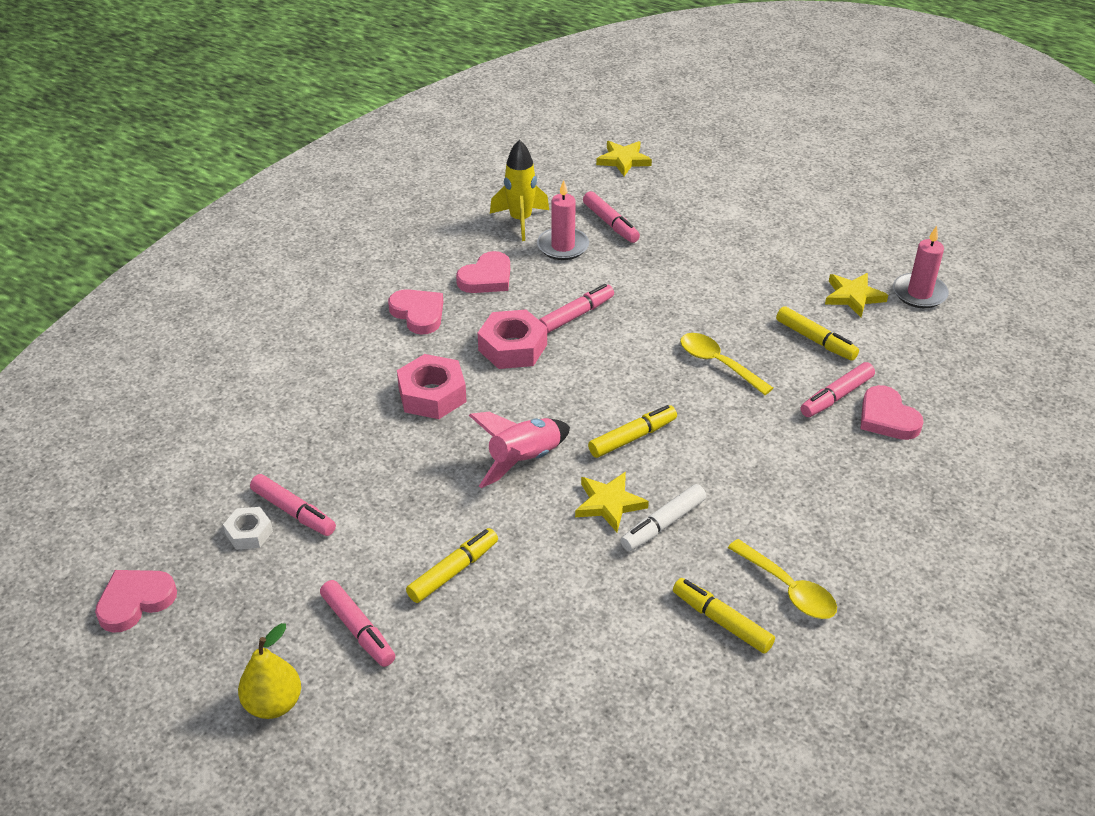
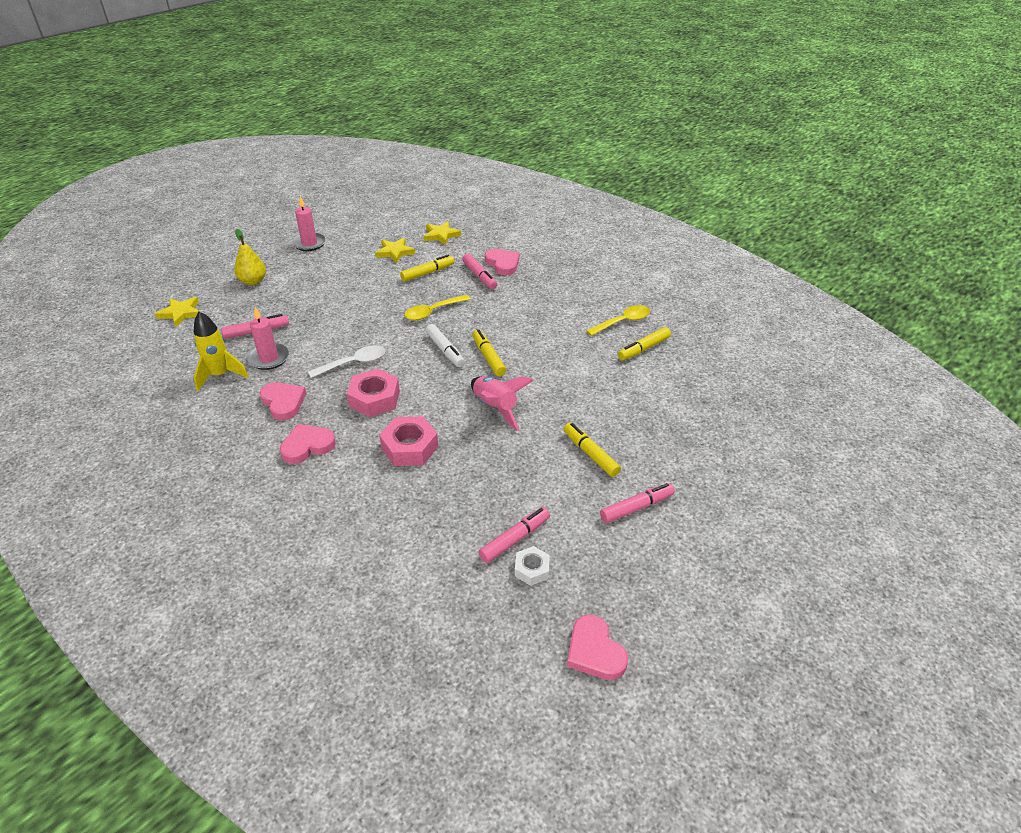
camera: 80 degrees left, 0 degrees up
yellow pear [238,623,301,719] -> yellow pear moved to [234,229,266,285]
pink marker [539,284,614,333] -> white spoon [308,345,385,378]
yellow star [575,472,649,532] -> yellow star moved to [424,221,461,245]
white marker [620,484,706,551] -> white marker moved to [426,324,465,367]
pink heart [860,385,923,440] -> pink heart turned 105 degrees counterclockwise [485,249,520,275]
pink candle [893,226,949,308] -> pink candle moved to [292,196,326,251]

